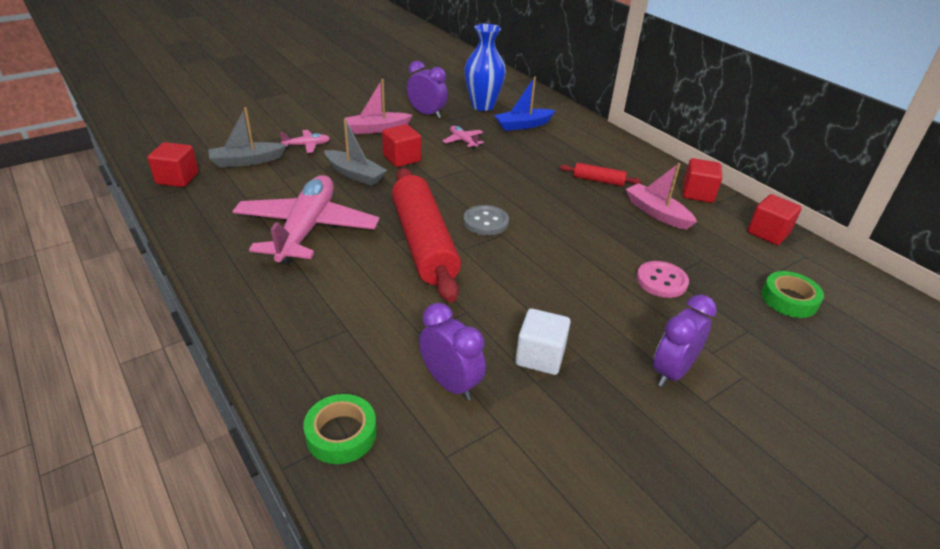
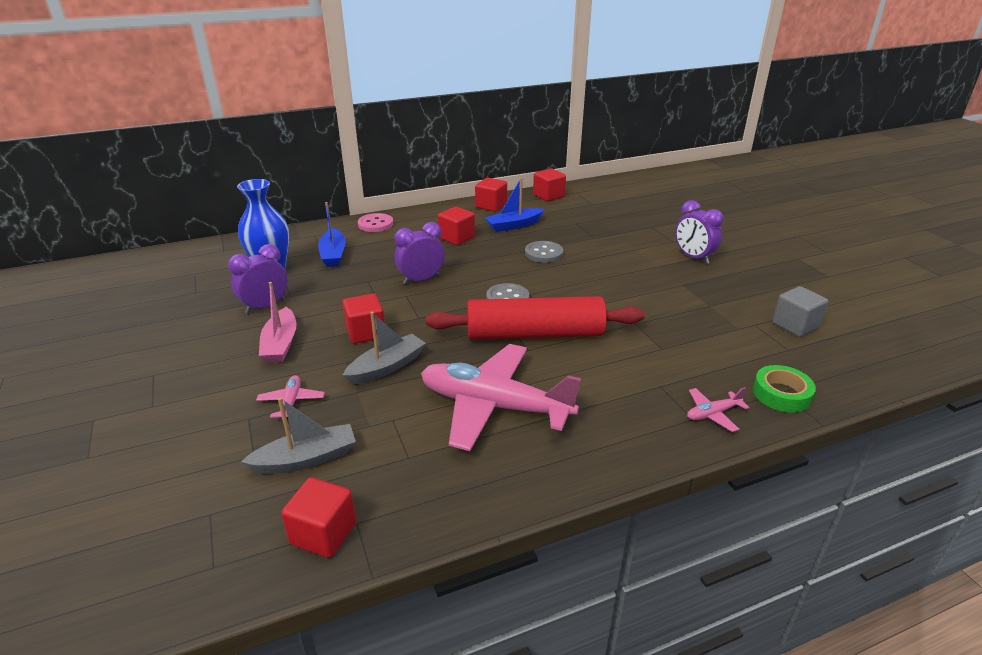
camera: 75 degrees left, 5 degrees down
grey boat [208,107,286,168] -> grey boat turned 105 degrees counterclockwise [241,397,356,474]
purple clock [419,303,486,401] -> purple clock moved to [395,222,445,285]
pink plane [442,126,484,149] -> pink plane moved to [687,387,749,432]
white cube [515,308,571,375] -> none
red rolling pin [560,163,641,186] -> red cube [438,207,475,245]
pink boat [626,163,697,230] -> blue boat [485,178,544,232]
pink button [636,261,689,298] -> pink button moved to [358,213,393,232]
green tape [762,271,824,318] -> none
none -> grey button [525,241,563,263]
none -> grey cube [772,286,828,337]

